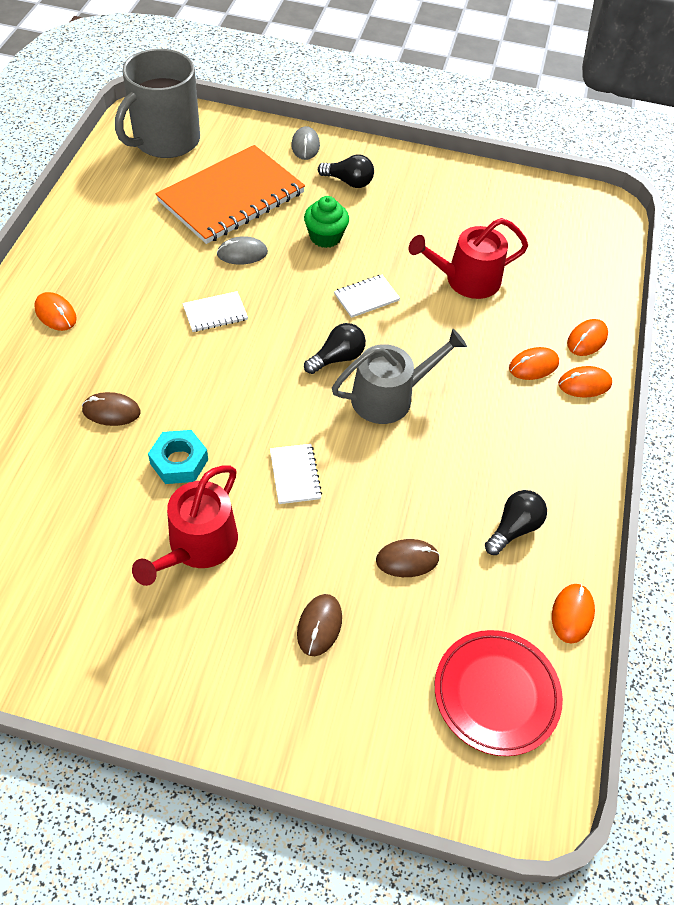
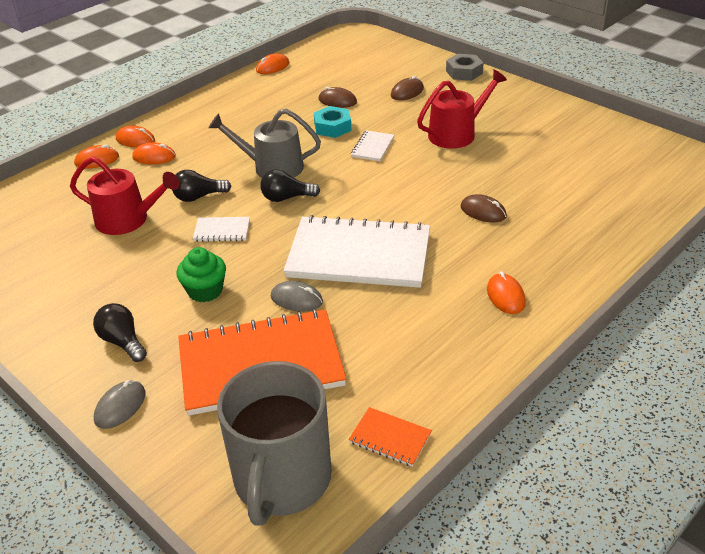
camera: 145 degrees left, 15 degrees down
grey mug [115,49,200,158] -> grey mug turned 120 degrees clockwise [217,361,331,526]
turquoise nut [148,430,208,484] -> turquoise nut moved to [314,106,352,138]
white notebook [182,291,248,332] -> white notebook [283,215,430,288], size x2.41
red plate [435,630,563,756] -> none
black light bulb [485,490,547,555] -> black light bulb moved to [172,170,231,202]
none -> orange notebook [349,407,432,467]
none -> grey nut [446,54,484,81]

